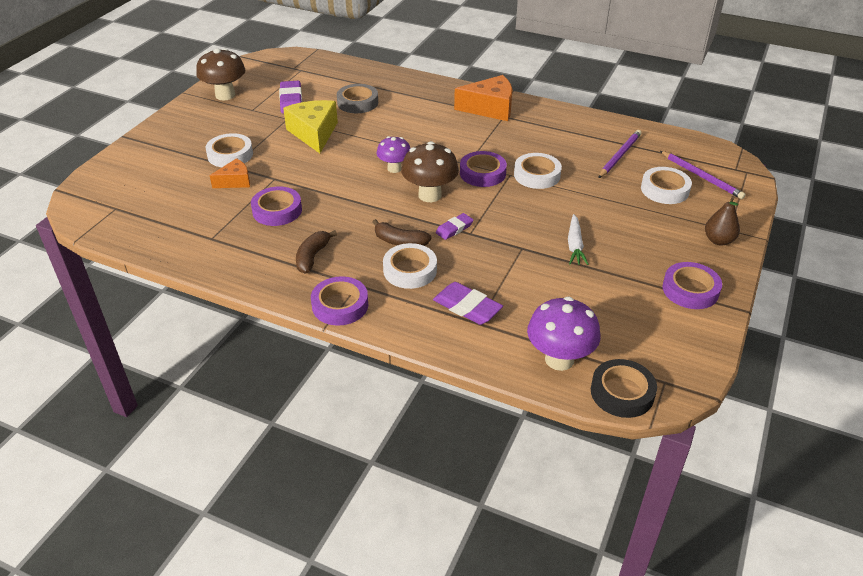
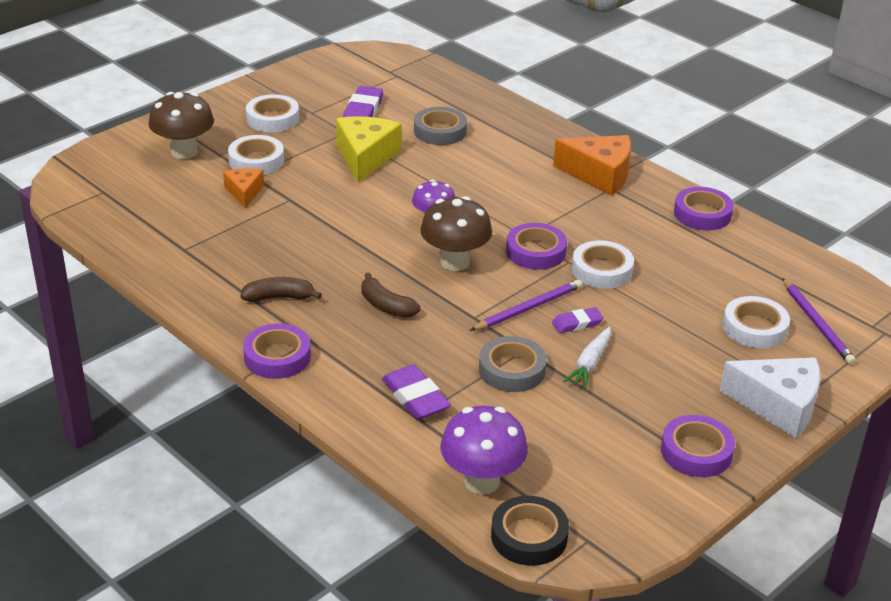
camera: 20 degrees right, 5 degrees down
brown mushroom [196,48,245,101] -> brown mushroom moved to [148,92,214,159]
orange cheese [210,158,250,188] -> orange cheese turned 90 degrees counterclockwise [223,168,264,208]
purple tape [251,187,302,226] -> purple tape moved to [674,187,733,231]
brown banana [296,230,337,273] -> brown banana turned 45 degrees clockwise [241,277,322,302]
white tape [383,243,437,289] -> white tape moved to [246,94,299,132]
purple eraser [436,213,473,240] -> purple eraser moved to [552,307,604,333]
purple pencil [599,130,642,178] -> purple pencil moved to [470,279,582,331]
brown pear [705,196,740,245] -> white cheese [720,357,821,438]
none -> grey tape [479,336,547,392]

